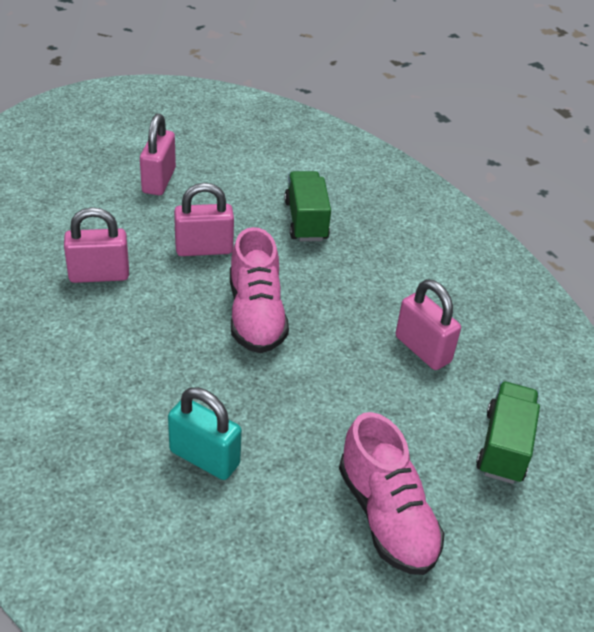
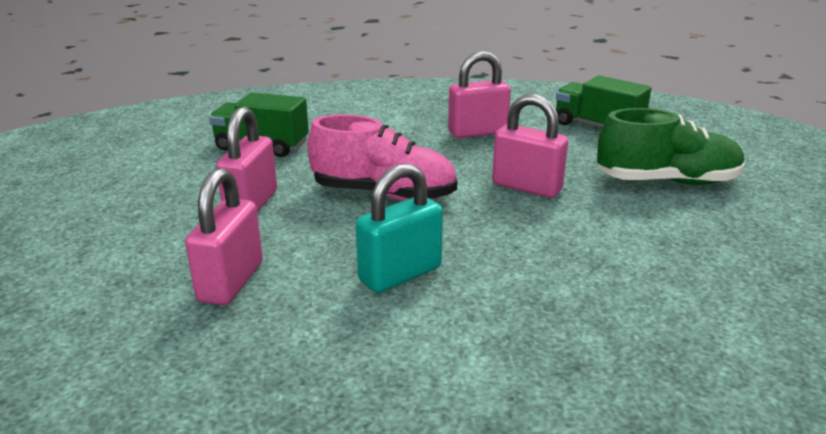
camera: 65 degrees left, 15 degrees down
pink padlock [140,114,176,195] -> pink padlock moved to [492,94,568,198]
turquoise padlock [168,387,242,480] -> turquoise padlock moved to [356,163,443,293]
pink shoe [339,412,445,575] -> green shoe [597,108,745,185]

